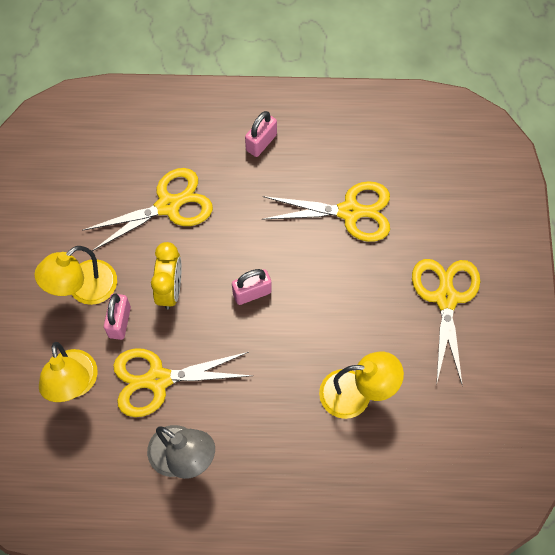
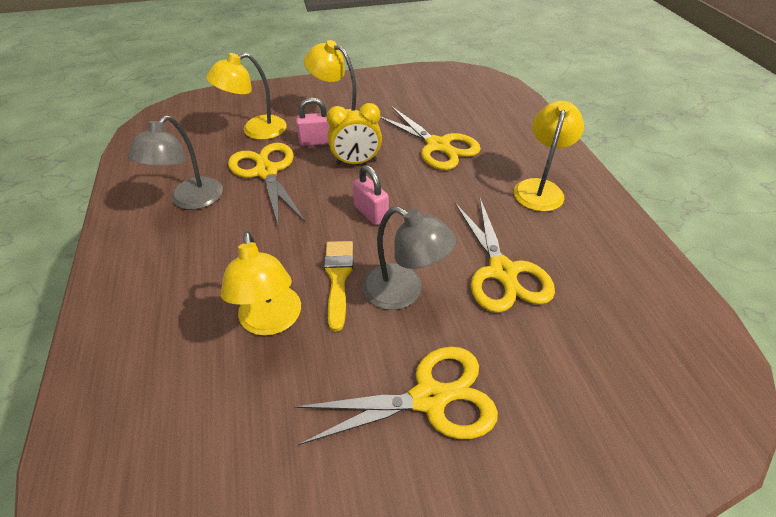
camera: 75 degrees right, 20 degrees down
pink padlock [245,111,277,157] -> yellow lamp [514,101,584,212]
none -> yellow brush [324,241,353,332]
none -> grey lamp [362,206,456,310]

